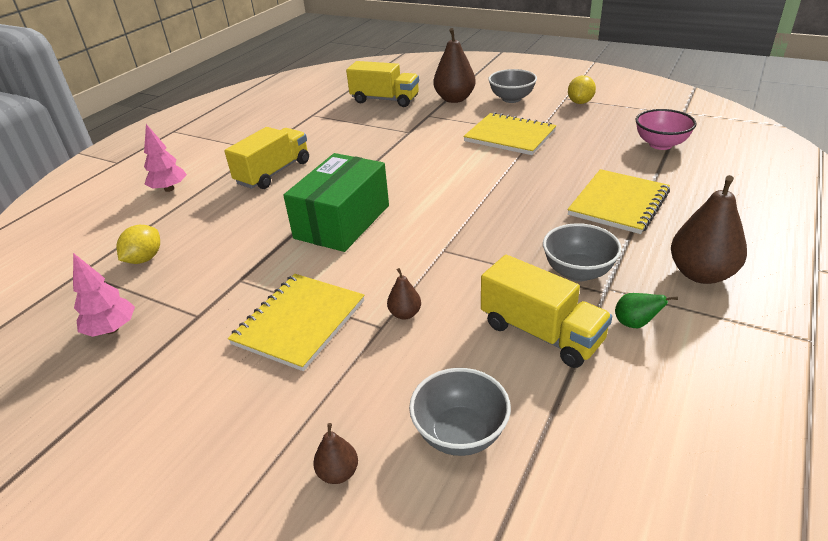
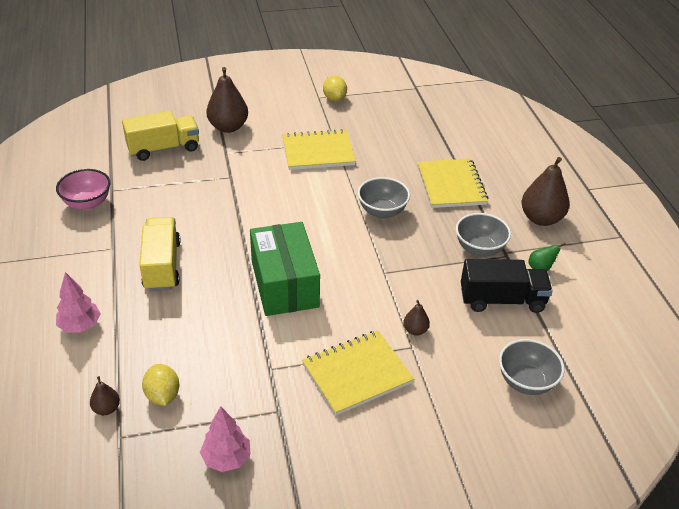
camera: 45 degrees left, 5 degrees up
yellow notebook [228,274,365,371] -> yellow notebook turned 75 degrees clockwise [302,330,414,415]
brown pear [313,423,358,484] -> brown pear moved to [90,376,120,415]
yellow truck [481,255,612,368] -> black truck [461,259,553,313]
grey bowl [488,69,537,103] -> grey bowl moved to [358,177,410,218]
pink bowl [636,109,696,150] -> pink bowl moved to [56,169,110,210]

